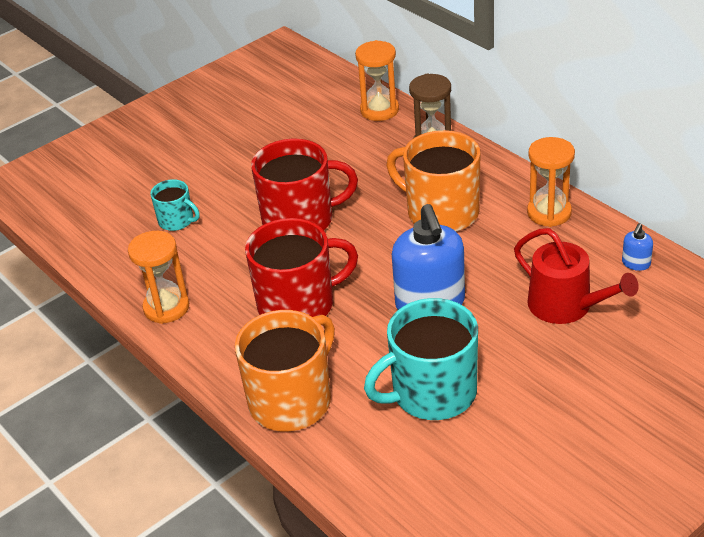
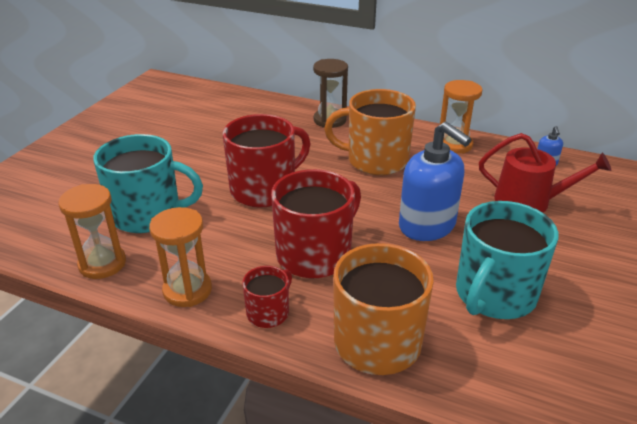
camera: 30 degrees left, 5 degrees down
turquoise mug [150,179,200,231] -> turquoise mug [93,134,203,233], size x1.95
orange hourglass [355,40,399,121] -> orange hourglass moved to [58,184,126,279]
none -> red mug [242,266,292,328]

